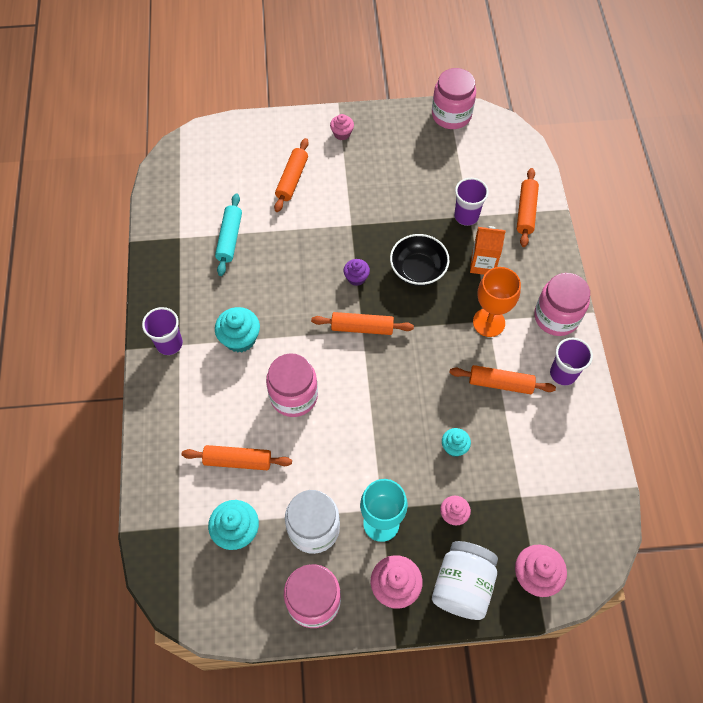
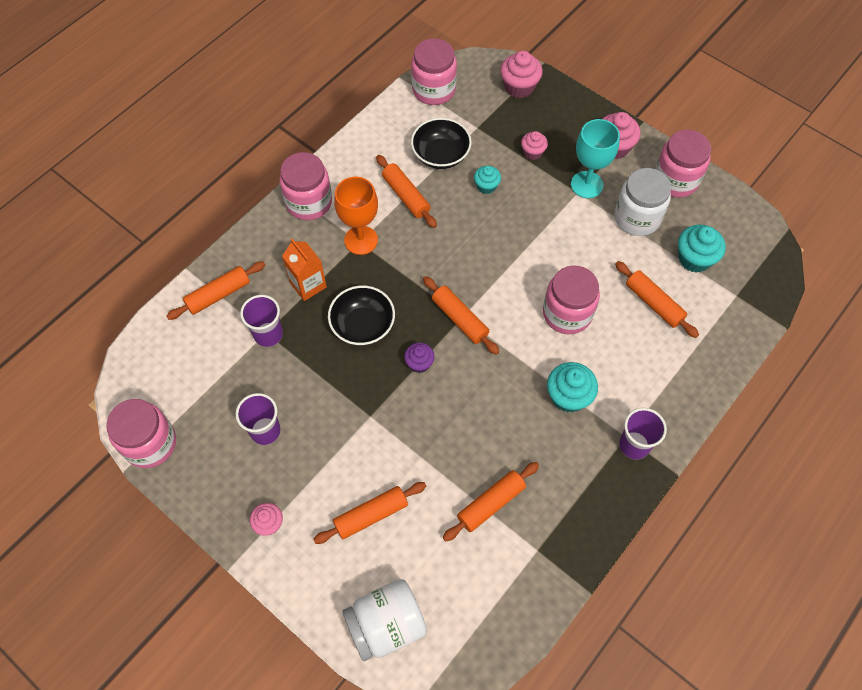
camera: 135 degrees left, 0 degrees up
turquoise rolling pin [215,193,242,276] -> orange rolling pin [443,462,539,541]
white jar [432,541,498,620] -> white jar moved to [342,579,427,661]
purple cup [550,338,593,386] -> purple cup moved to [236,393,281,445]
none -> pink jar [411,38,457,105]
none -> black bowl [411,118,472,169]

